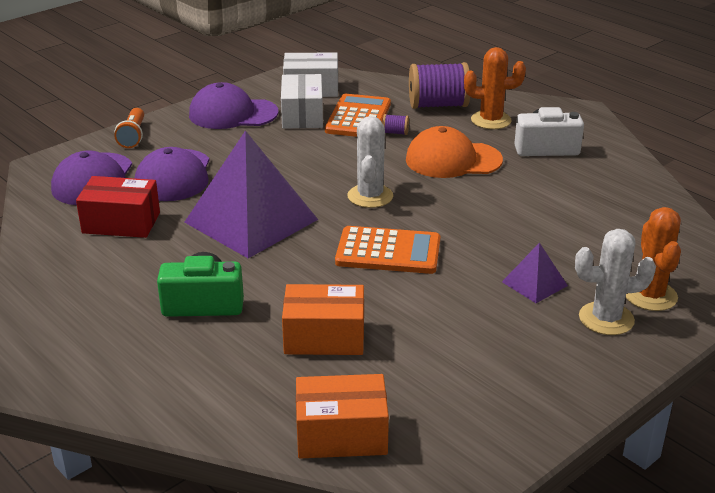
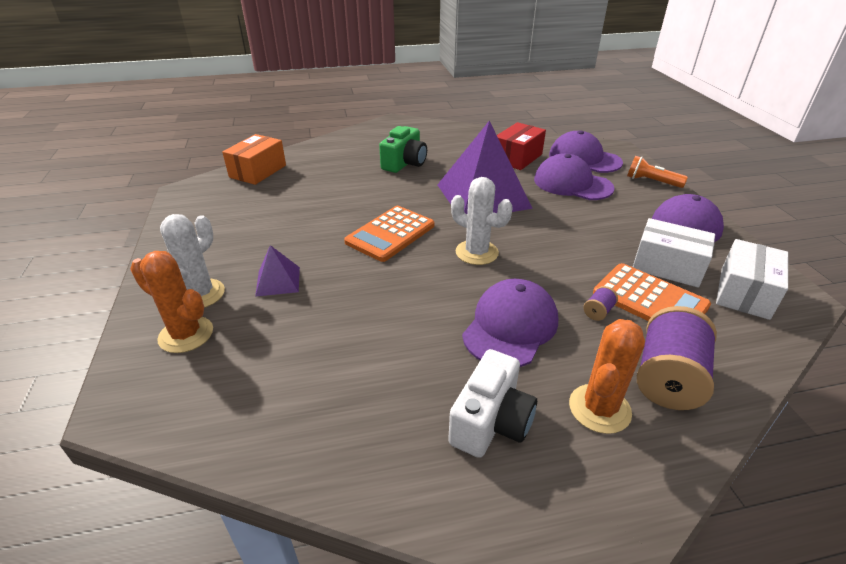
camera: 120 degrees right, 5 degrees up
orange box [282,284,364,355] -> none
orange cap [406,126,503,178] -> purple cap [462,279,558,367]

